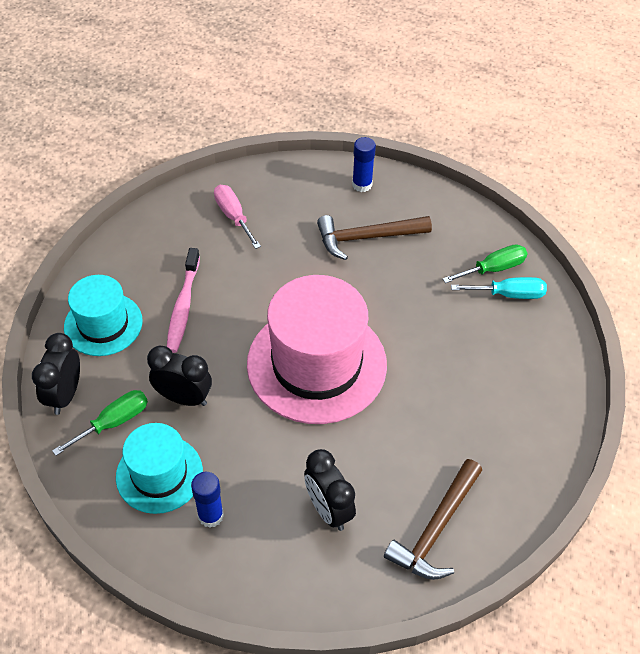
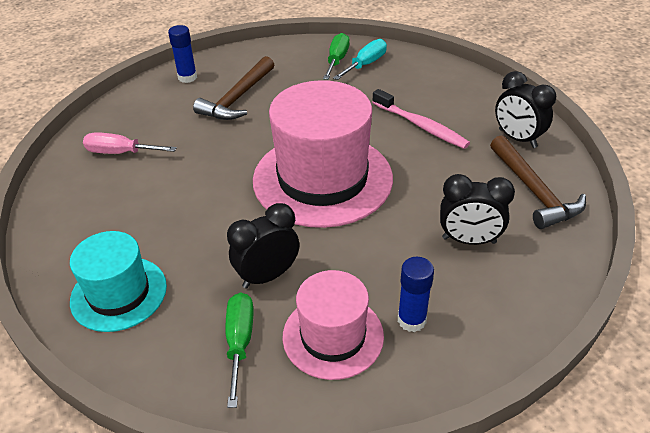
camera: 50 degrees left, 10 degrees down
black clock [32,333,80,415] -> black clock moved to [495,71,556,148]
turquoise hat [116,423,203,514] -> pink hat [282,270,384,380]
pink toothbrush [167,248,200,353] -> pink toothbrush moved to [372,89,470,149]

